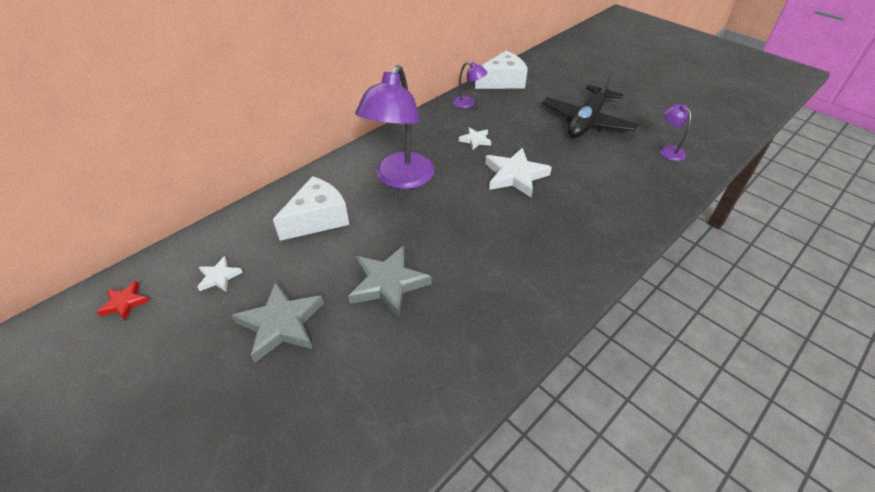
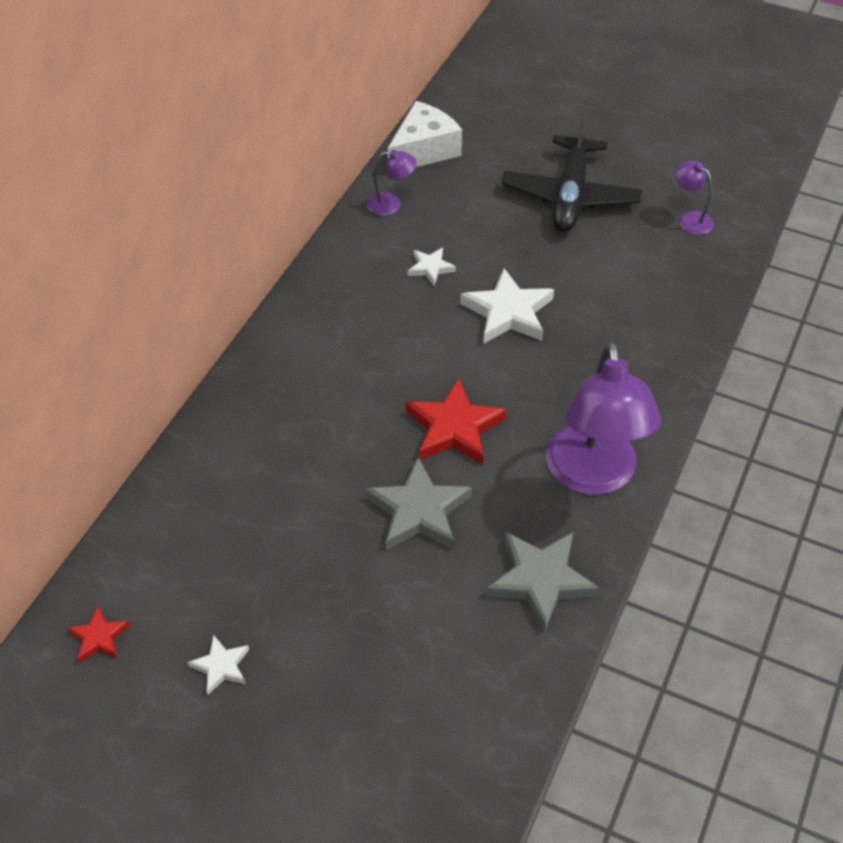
camera: 20 degrees left, 5 degrees up
white star [197,256,243,292] -> white star moved to [188,635,249,695]
grey star [232,281,324,363] -> grey star moved to [486,532,600,633]
white cheese [273,176,349,241] -> none
purple lamp [355,65,435,189] -> purple lamp moved to [546,342,661,495]
none -> red star [406,378,507,465]

